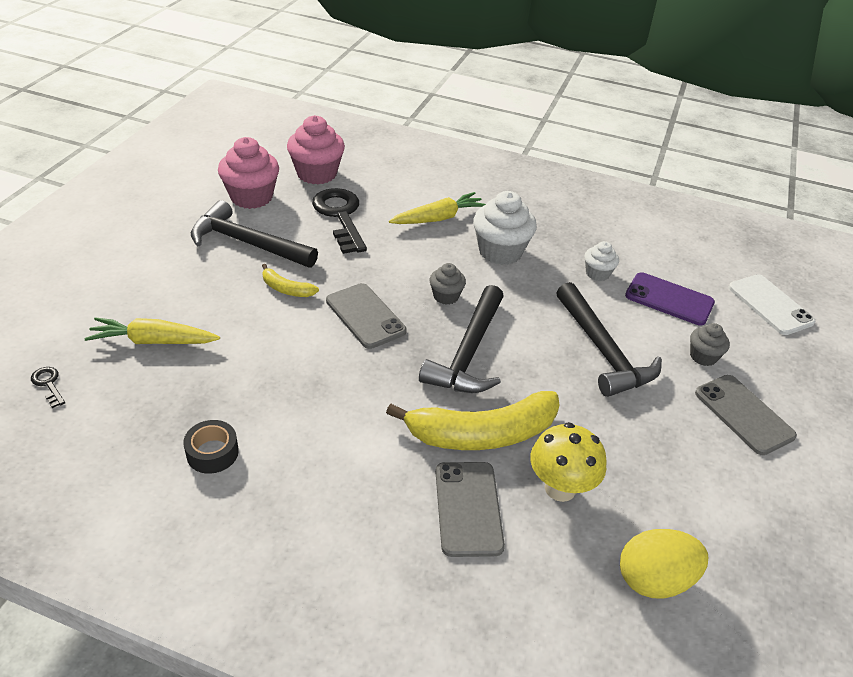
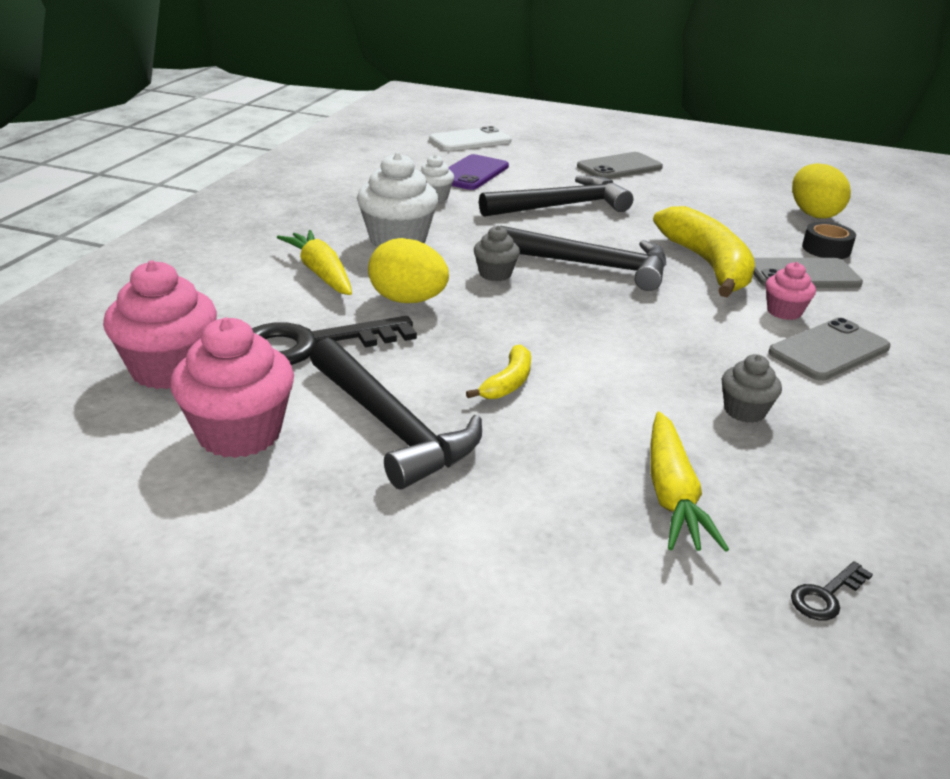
camera: 90 degrees left, 10 degrees down
black tape [183,420,239,474] -> black tape moved to [802,222,856,259]
black hammer [191,200,318,268] -> black hammer turned 60 degrees counterclockwise [310,338,482,489]
grey phone [326,283,407,349] -> grey phone moved to [768,318,890,381]
yellow mushroom [530,422,607,502] -> none
grey cupcake [690,323,730,366] -> grey cupcake moved to [722,354,782,423]
none -> yellow egg [368,238,449,303]
none -> pink cupcake [766,262,816,320]

